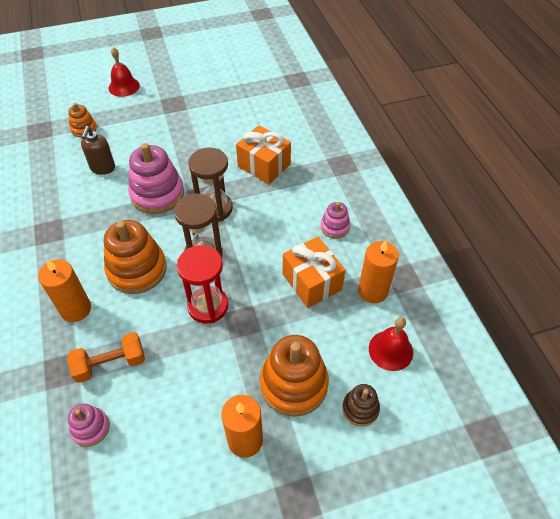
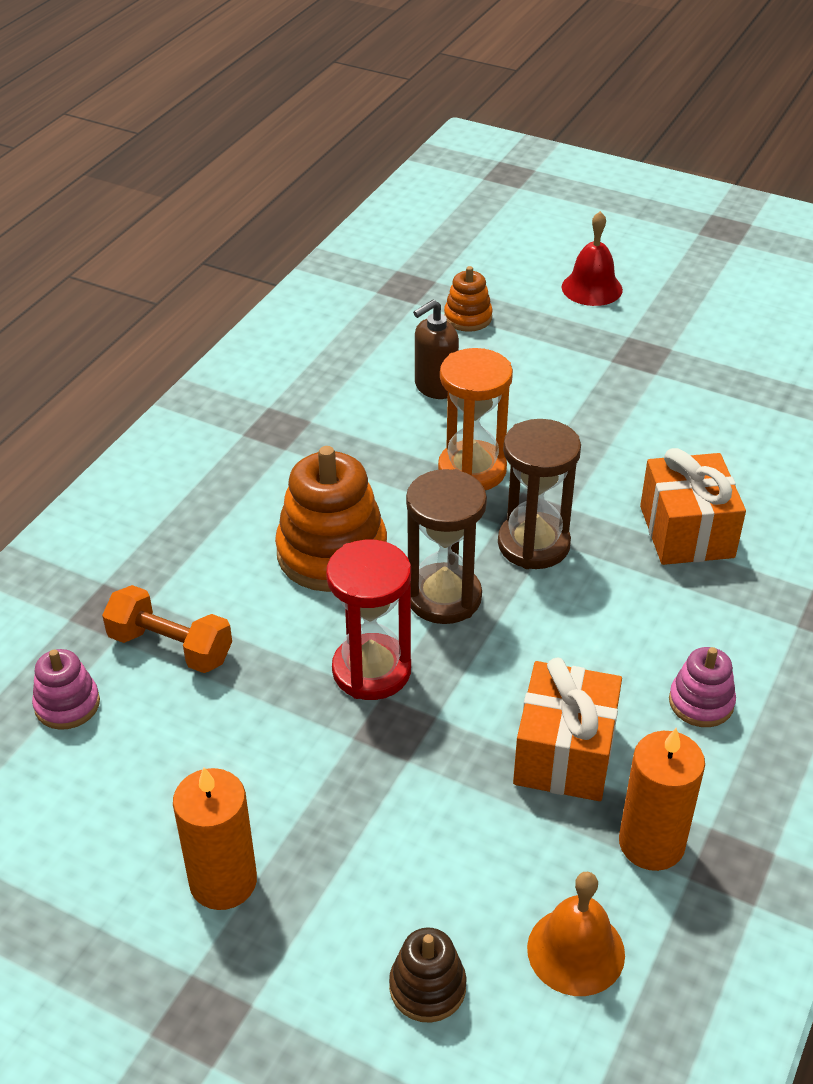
camera: 45 degrees right, 10 degrees down
orange candle [38,259,91,322] -> none
pink stacking toy [128,143,184,214] -> orange hourglass [438,348,513,490]
orange stacking toy [260,335,329,417] -> none
red bell [369,317,413,371] -> orange bell [527,872,625,996]

